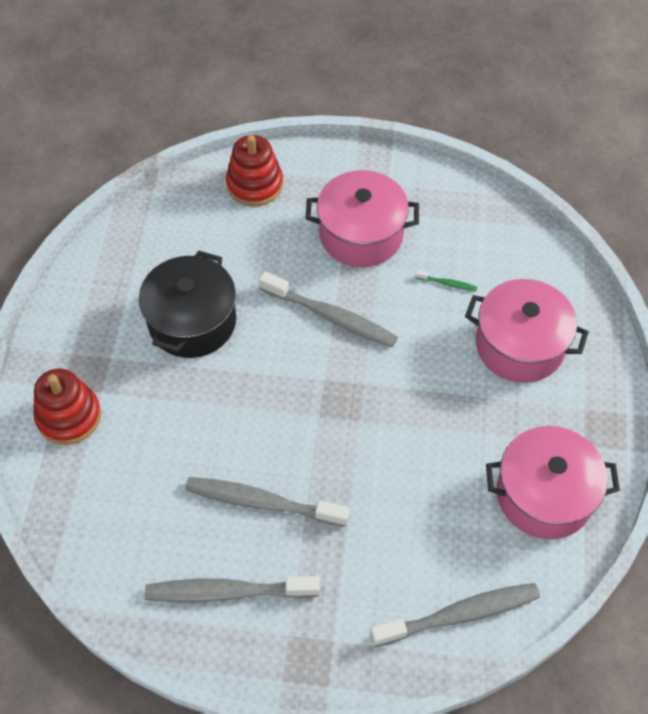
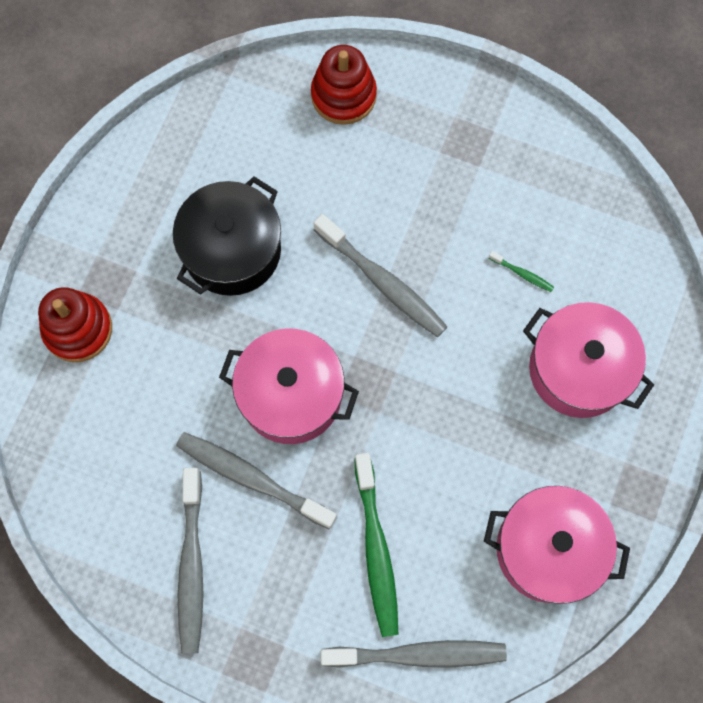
camera: 15 degrees right, 15 degrees up
grey toothbrush [145,576,320,603] -> grey toothbrush turned 105 degrees counterclockwise [178,468,204,654]
pink pot [305,170,419,267] -> pink pot moved to [219,329,359,444]
none -> green toothbrush [354,453,398,637]

